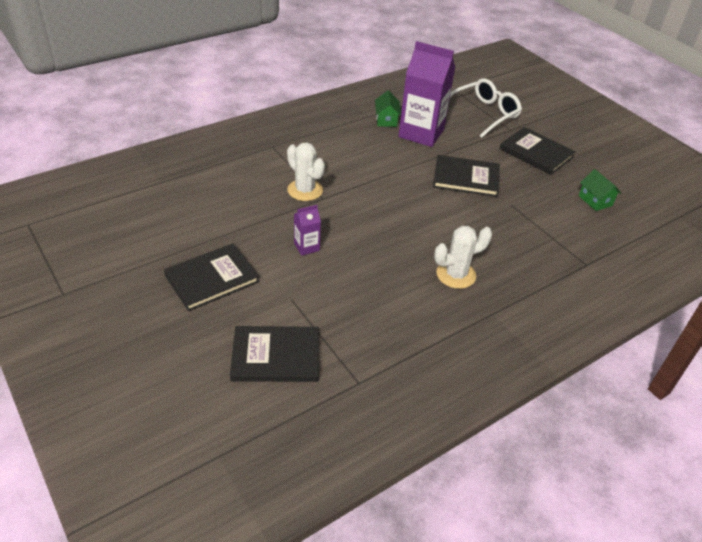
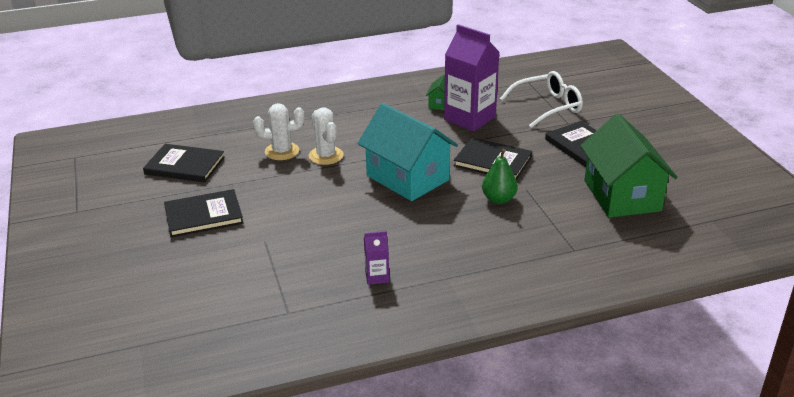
camera: 20 degrees right, 10 degrees down
black book [230,326,319,382] -> black book moved to [143,144,225,183]
purple carton [294,205,321,256] -> purple carton moved to [364,231,389,285]
white cactus [434,226,492,289] -> white cactus moved to [253,103,304,160]
green house [579,169,621,211] -> green house [580,113,678,218], size x2.34
none -> turquoise house [357,103,458,201]
none -> green pear [482,149,518,204]

